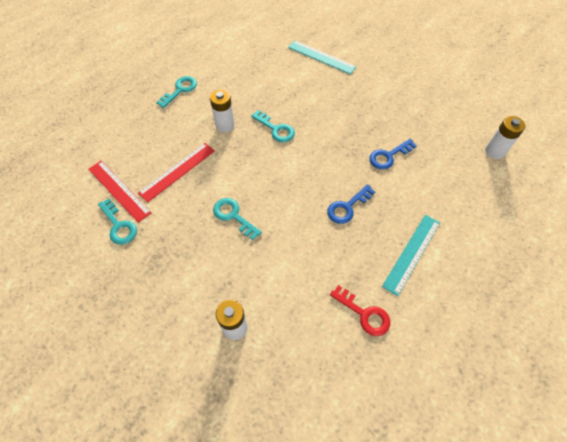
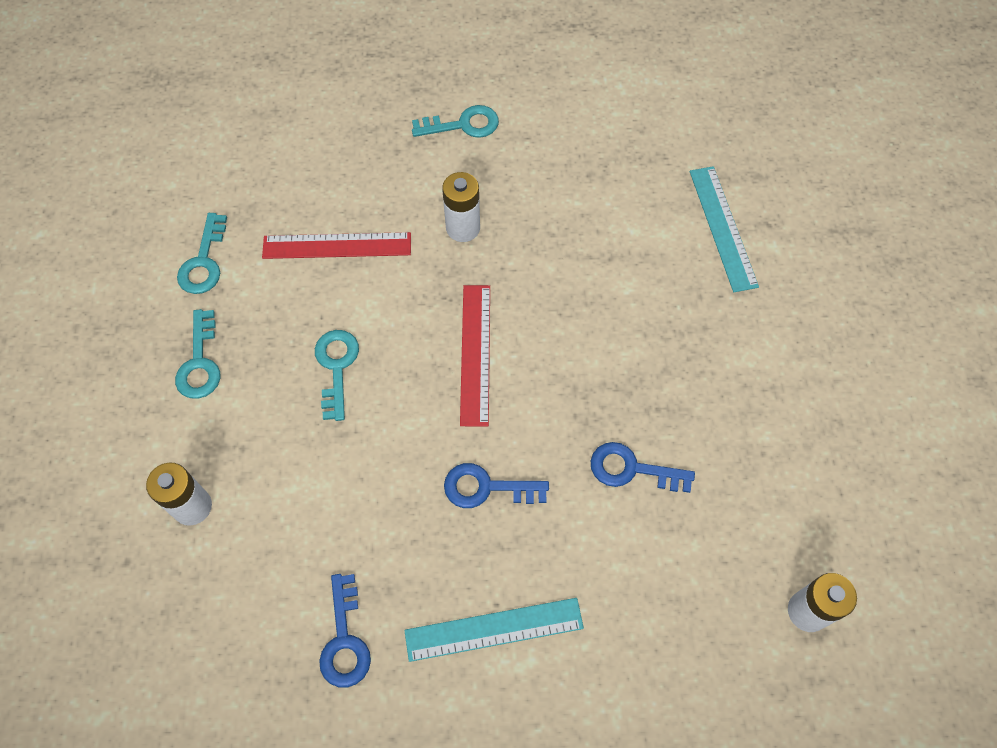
camera: 45 degrees right, 5 degrees up
red ruler [89,161,152,223] -> red ruler moved to [460,285,490,427]
turquoise key [251,110,295,142] -> turquoise key moved to [175,309,220,399]
red key [330,285,390,336] -> blue key [319,574,371,687]

